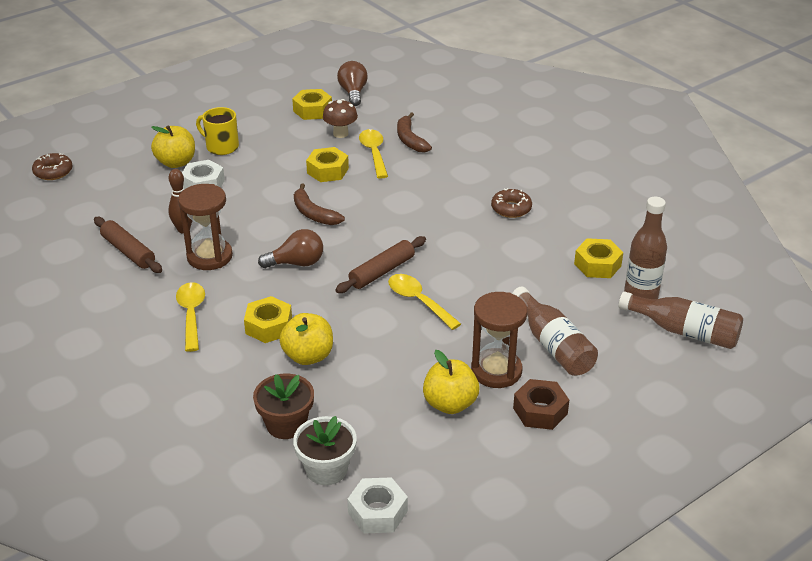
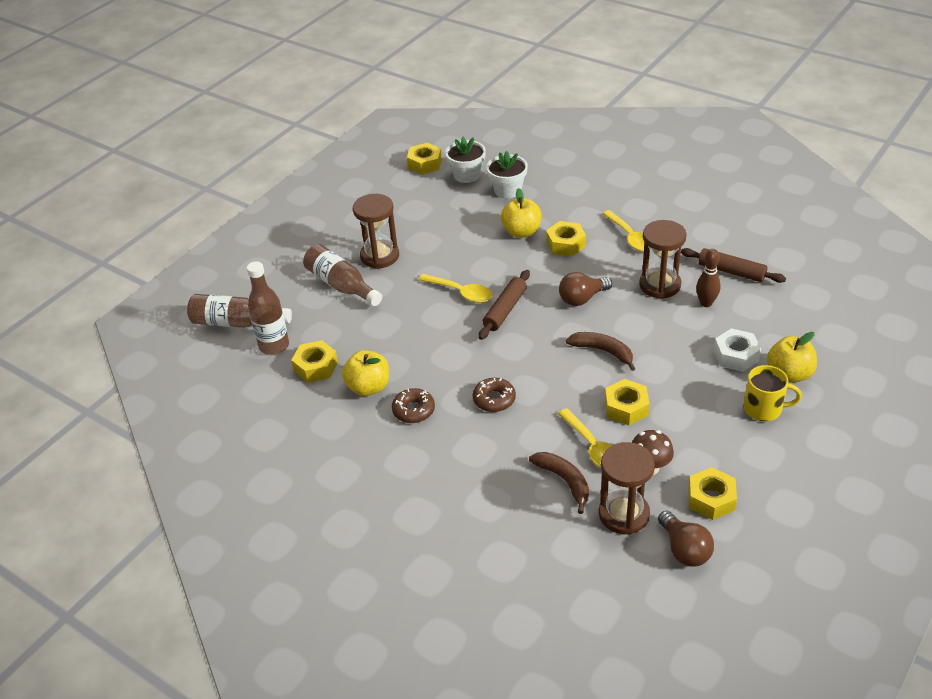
camera: 165 degrees right, 5 degrees up
brown donut [32,153,73,180] -> brown donut moved to [473,378,516,412]
brown flower pot [253,374,314,439] -> white flower pot [486,151,528,198]
white nut [347,477,408,534] -> yellow nut [407,143,442,175]
yellow apple [423,350,479,414] -> yellow apple moved to [342,350,389,396]
brown nut [513,379,569,430] -> none
none -> brown hourglass [599,442,655,535]

